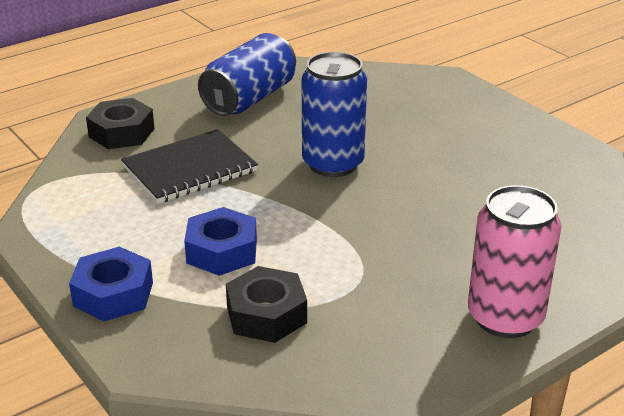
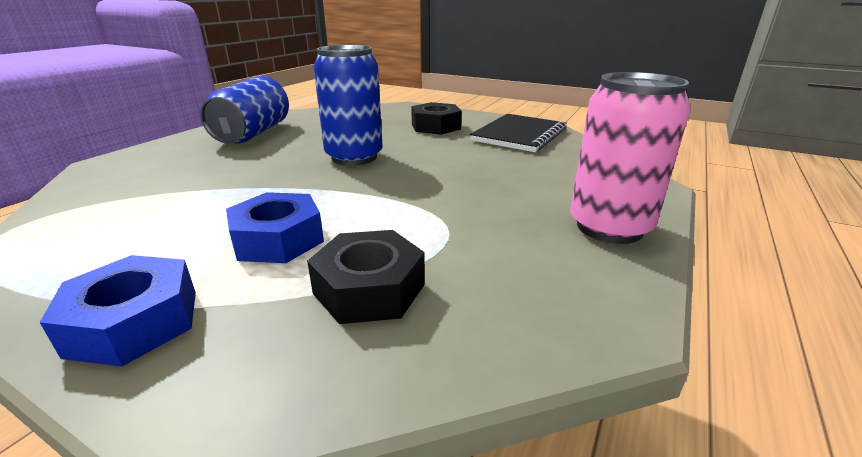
camera: 25 degrees left, 5 degrees down
black nut [86,98,155,149] -> black nut moved to [411,102,462,135]
black notebook [121,129,258,204] -> black notebook moved to [470,114,567,152]

